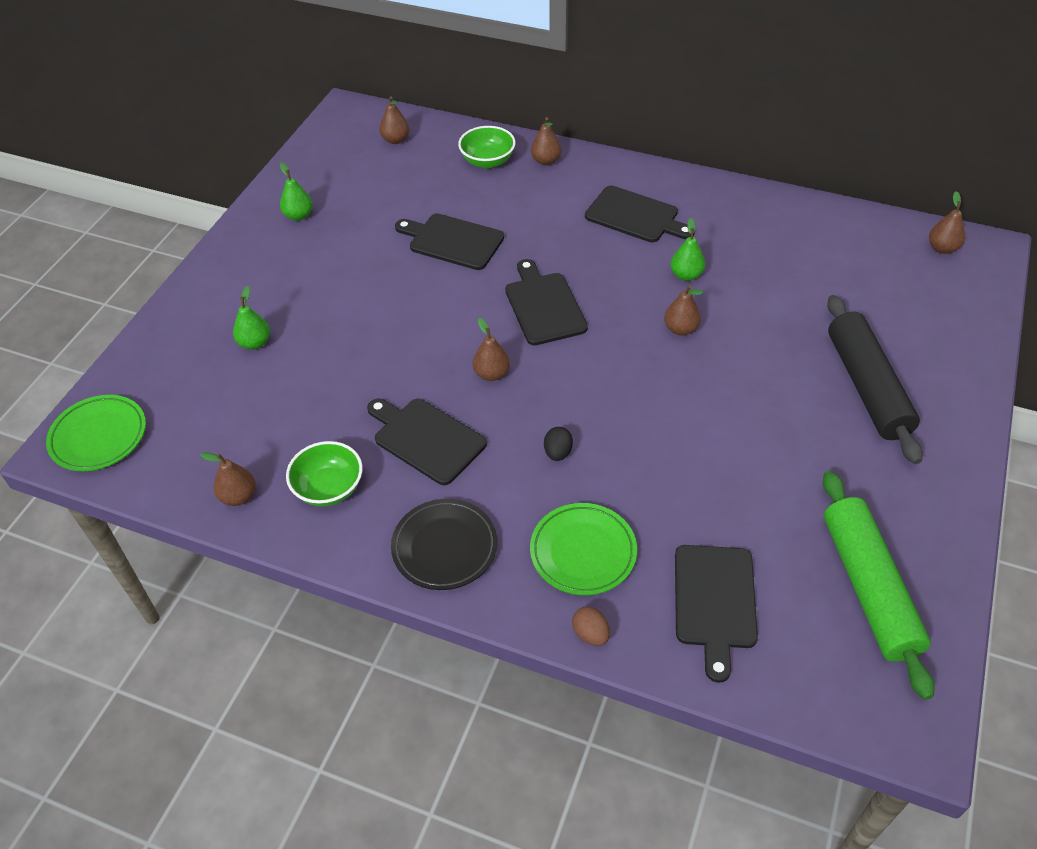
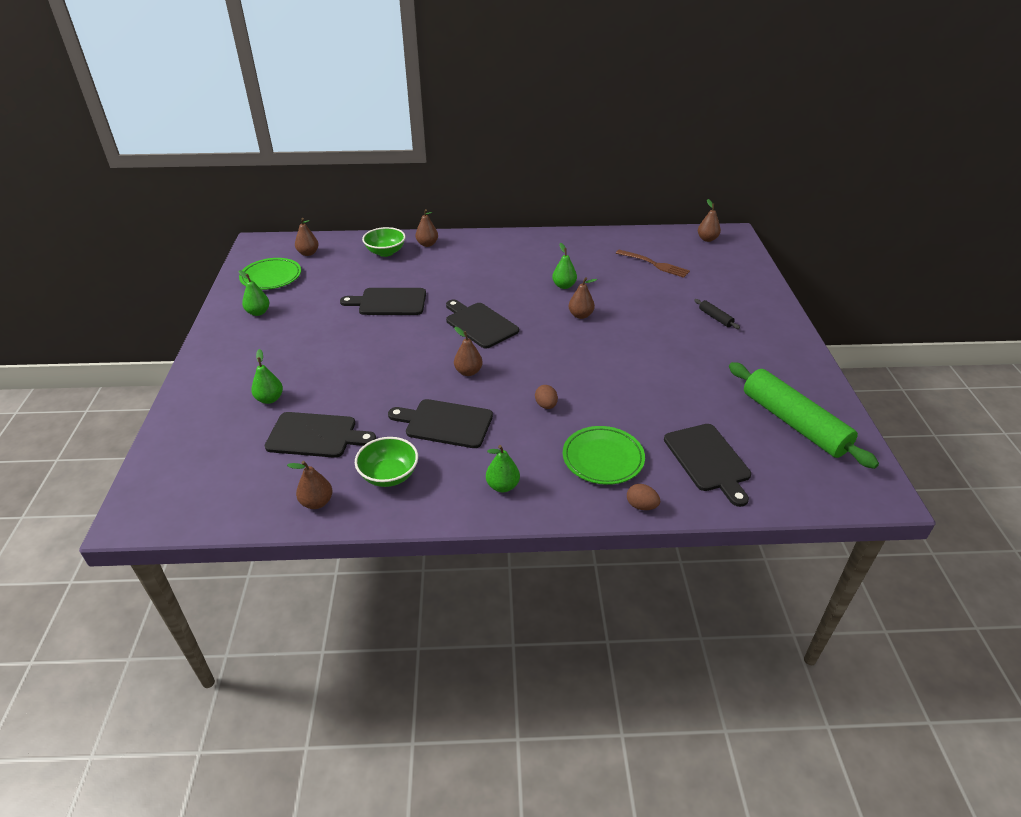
camera: 25 degrees left, 10 degrees down
green plate [46,395,146,471] -> green plate moved to [239,258,301,290]
black plate [391,499,497,590] -> green pear [486,445,520,492]
black egg [544,427,573,461] -> brown egg [535,385,558,409]
black cutting board [585,185,695,242] -> black cutting board moved to [265,412,376,458]
black rolling pin [827,295,923,464] -> black rolling pin [694,299,740,329], size x0.40
none -> brown fork [616,250,690,278]

